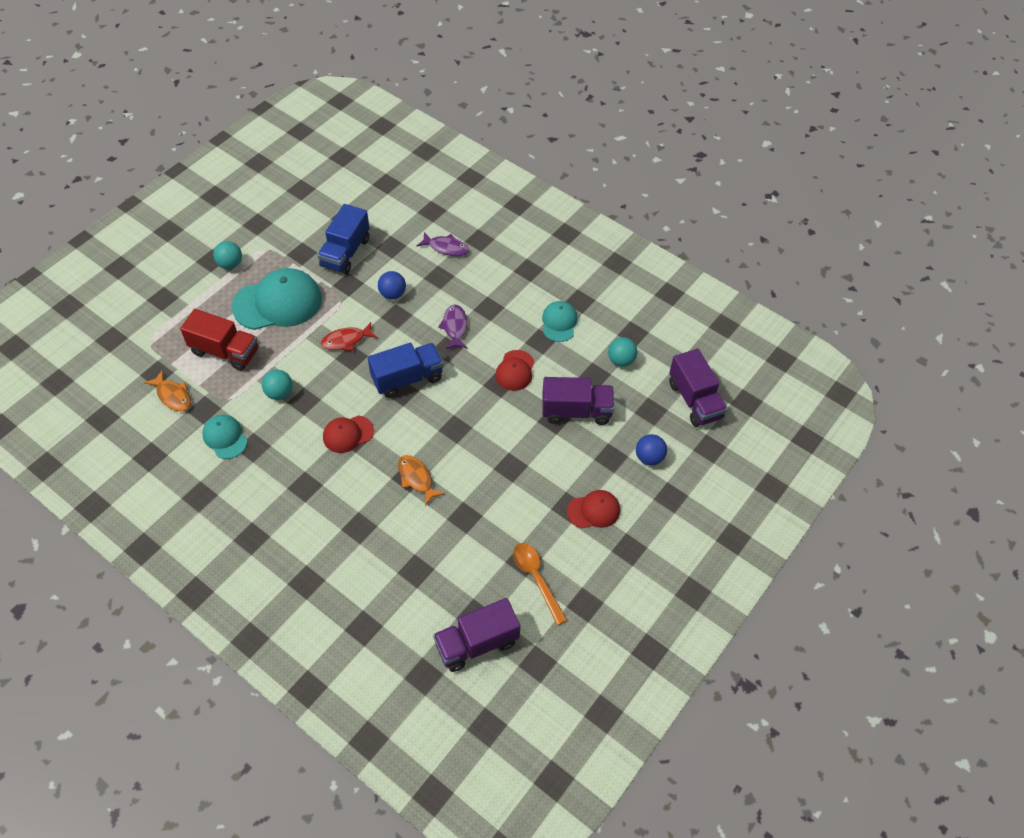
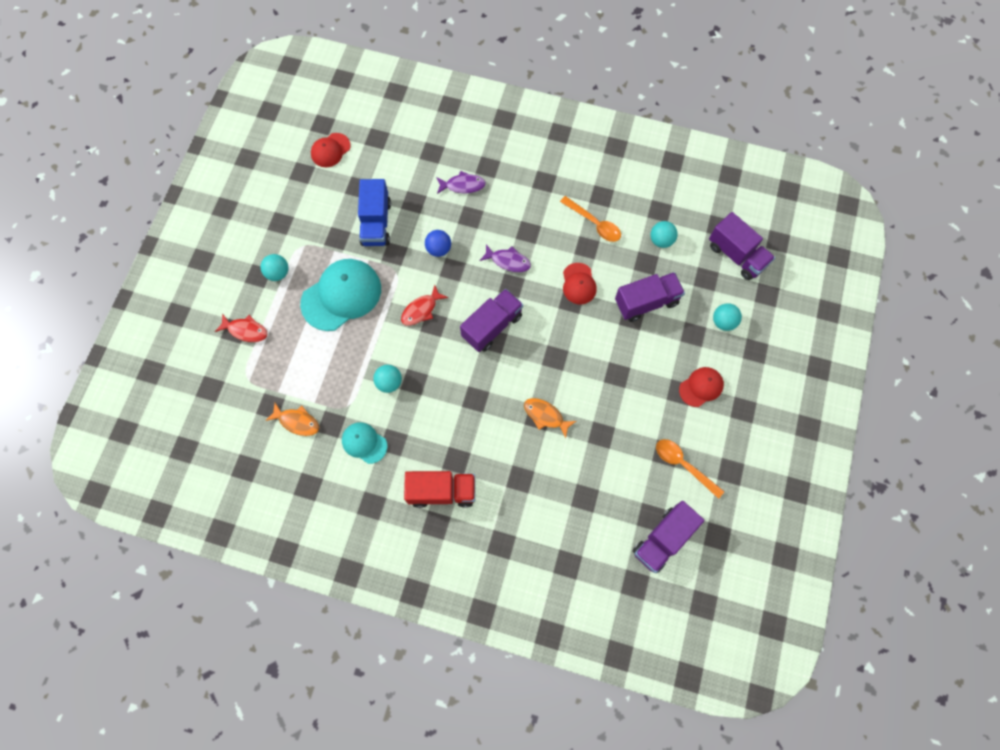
camera: 20 degrees left, 15 degrees up
red truck [180,309,258,371] -> red truck moved to [404,471,475,508]
red cap [323,415,374,453] -> red cap moved to [311,133,351,167]
blue truck [368,343,443,398] -> purple truck [460,289,523,352]
purple fish [438,304,467,349] -> purple fish turned 135 degrees clockwise [479,244,531,272]
turquoise cap [542,301,578,342] -> orange spoon [560,196,621,242]
blue ball [636,434,667,465] -> turquoise ball [713,303,742,331]
none -> red fish [215,313,268,342]

